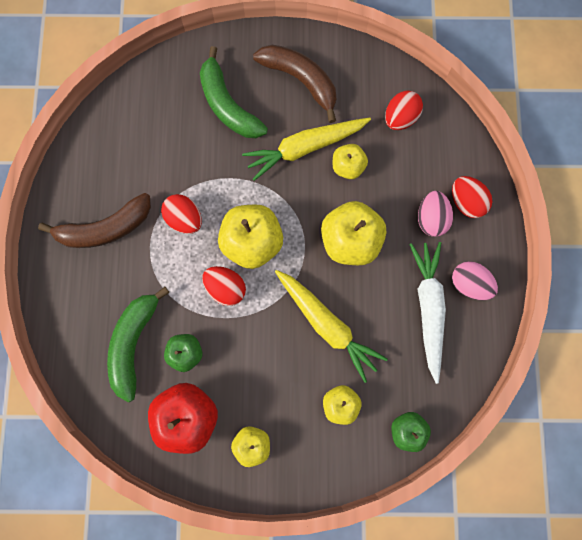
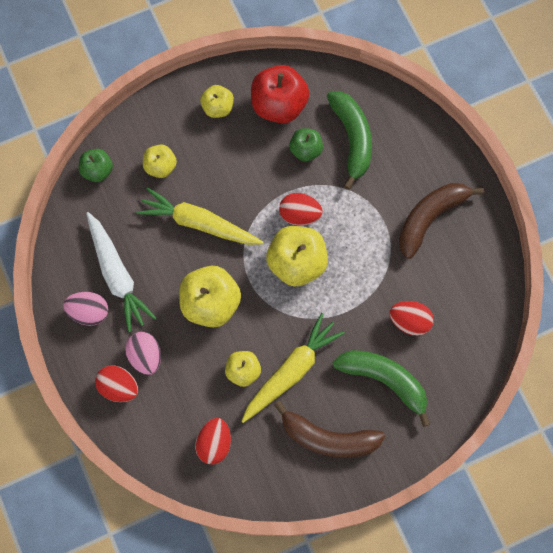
camera: 155 degrees right, 5 degrees down
red egg [161,194,202,234] -> red egg moved to [389,301,434,336]

